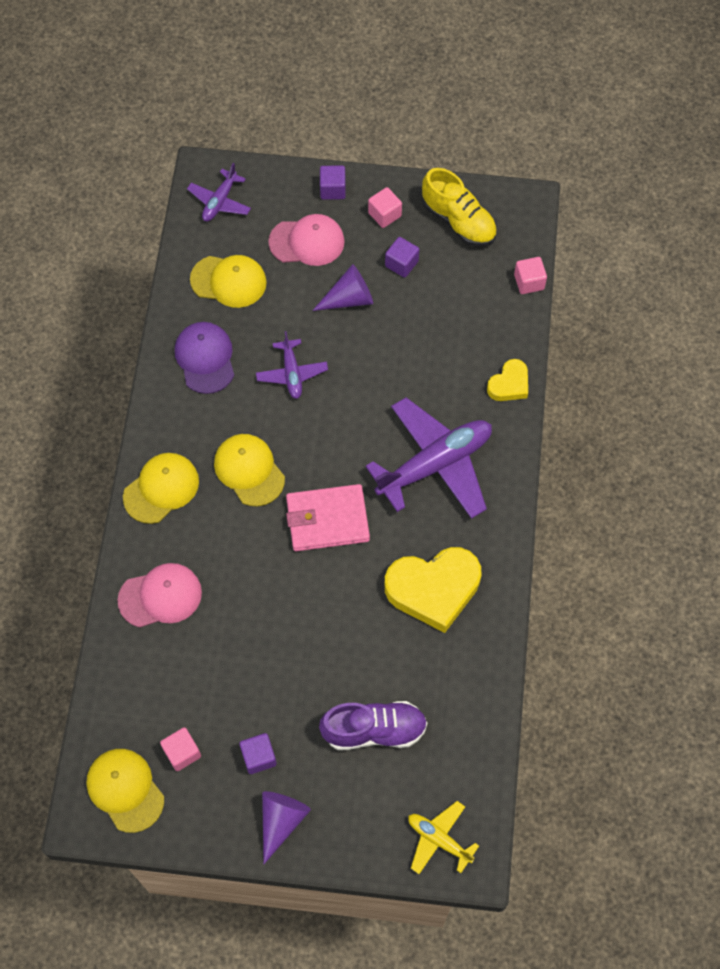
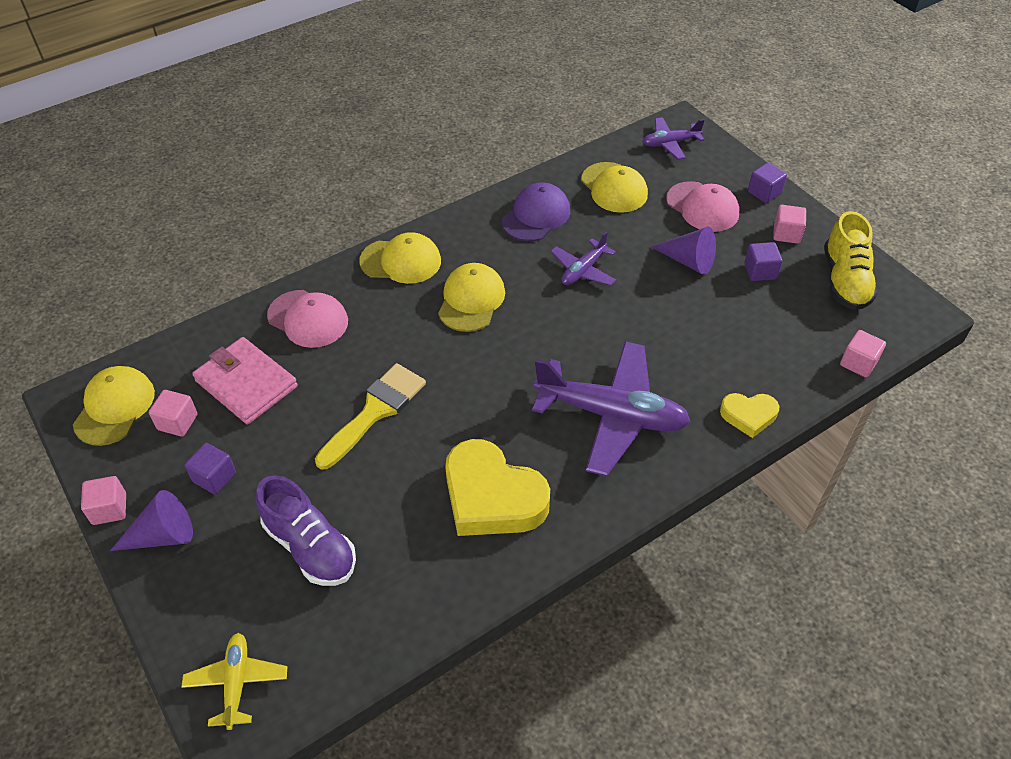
camera: 50 degrees right, 15 degrees down
pink wallet [286,484,370,551] -> pink wallet moved to [192,337,298,425]
none -> pink cube [81,476,126,525]
none -> yellow brush [315,363,426,470]

